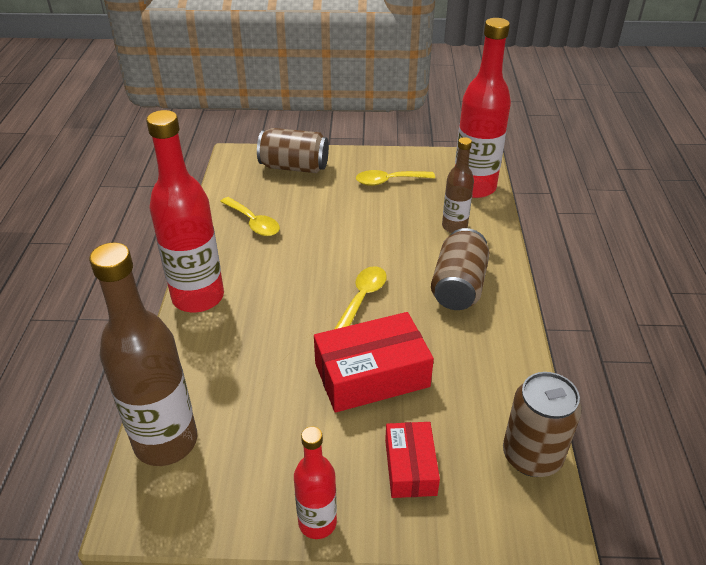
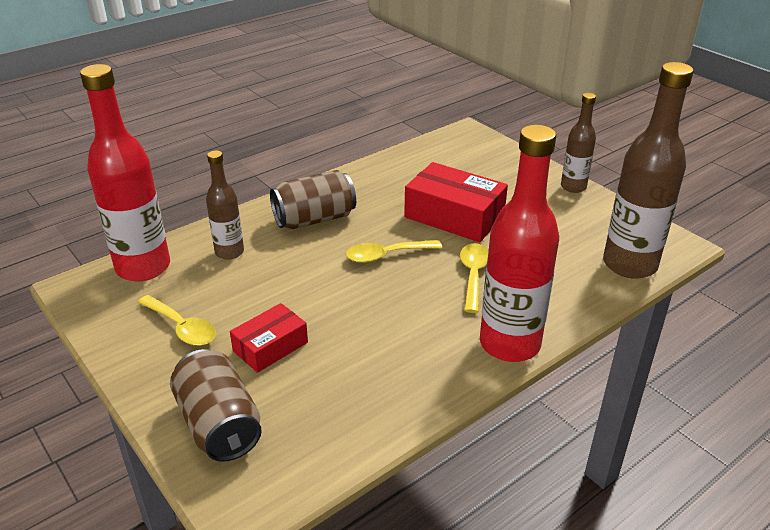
camera: 130 degrees left, 5 degrees down
yellow spoon [220,197,280,236] -> yellow spoon moved to [460,243,488,313]
red bottle [294,426,337,539] -> brown bottle [561,93,596,193]
red box [385,422,440,498] -> red box moved to [230,303,308,373]
brown can [503,372,582,477] -> none

